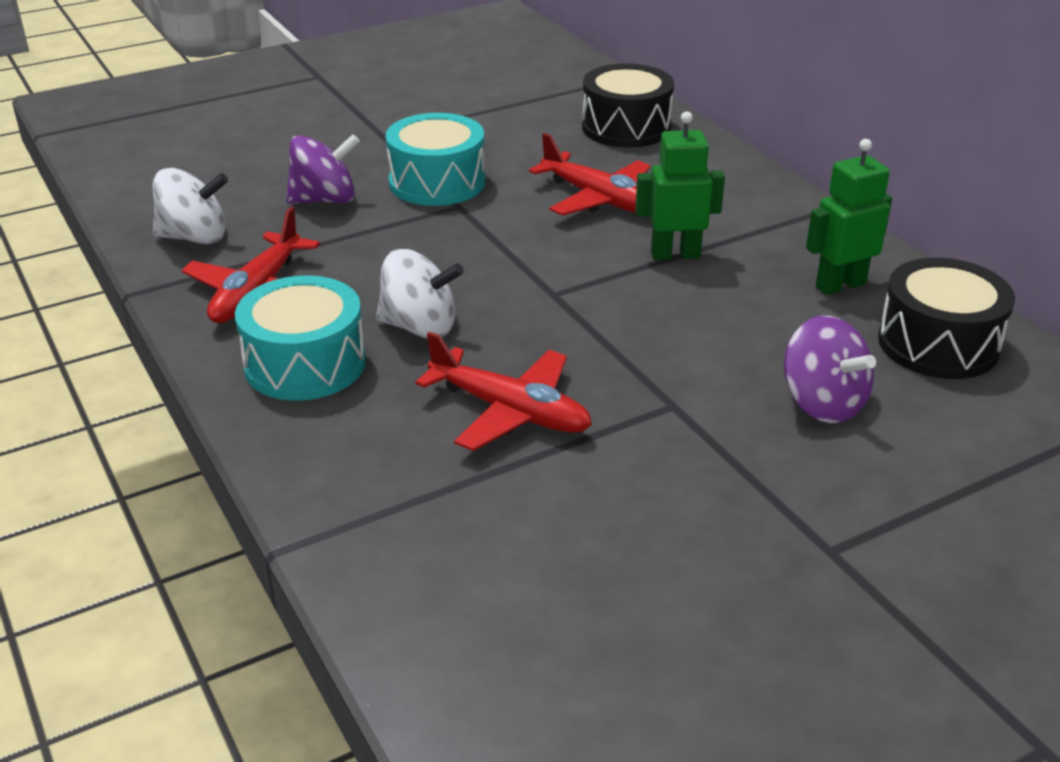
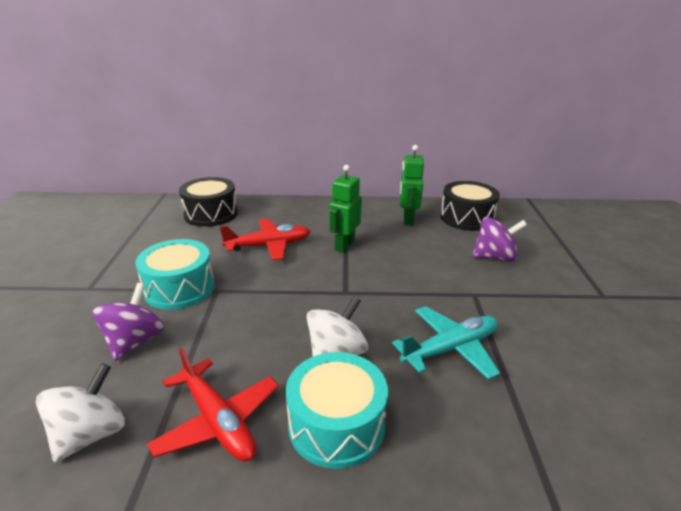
camera: 60 degrees left, 5 degrees down
red plane [415,332,592,451] -> turquoise plane [392,306,500,380]

